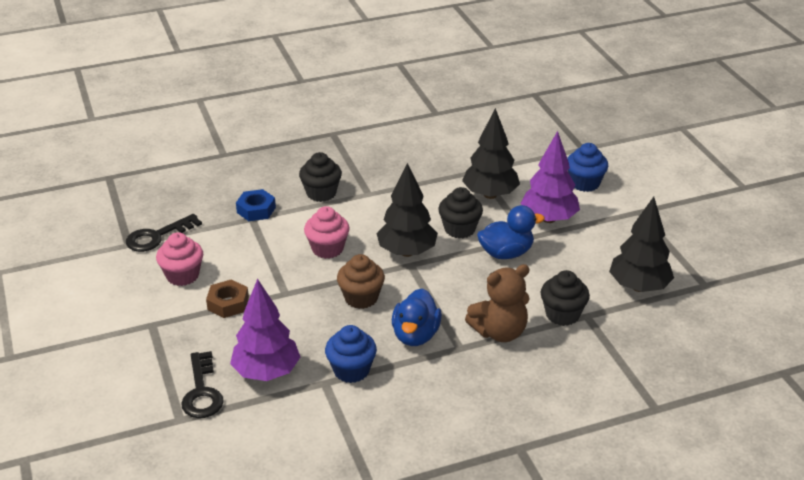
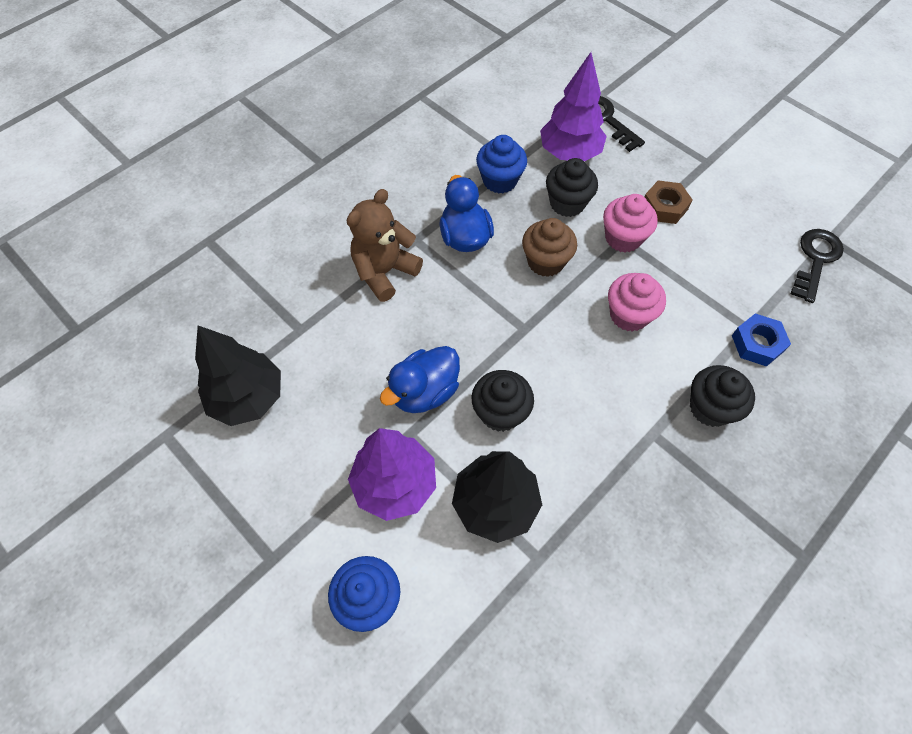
camera: 155 degrees right, 25 degrees up
pink cupcake [156,232,203,286] -> pink cupcake moved to [603,194,658,252]
black tree [376,163,438,257] -> none
black cupcake [541,270,590,326] -> black cupcake moved to [546,158,598,217]

